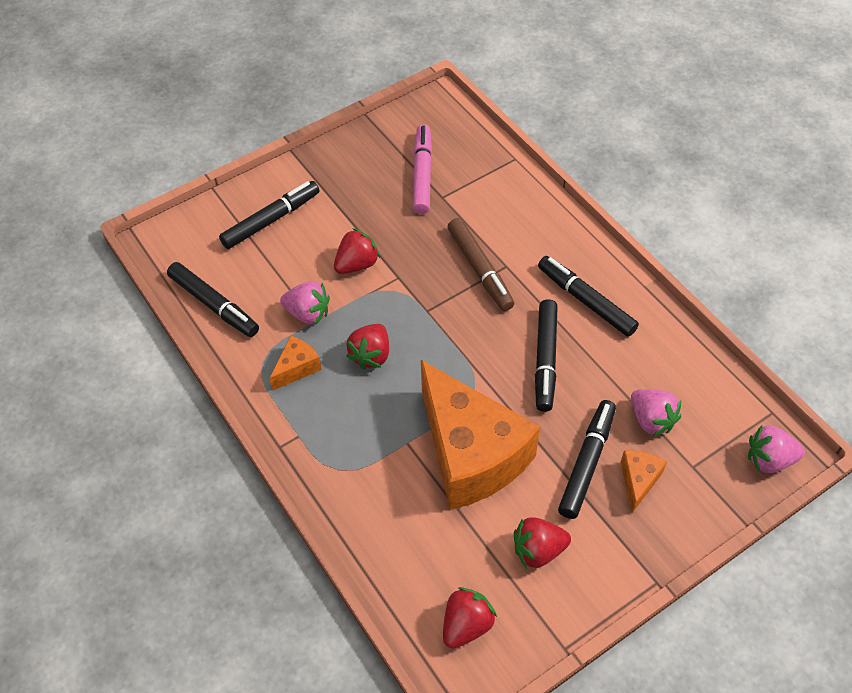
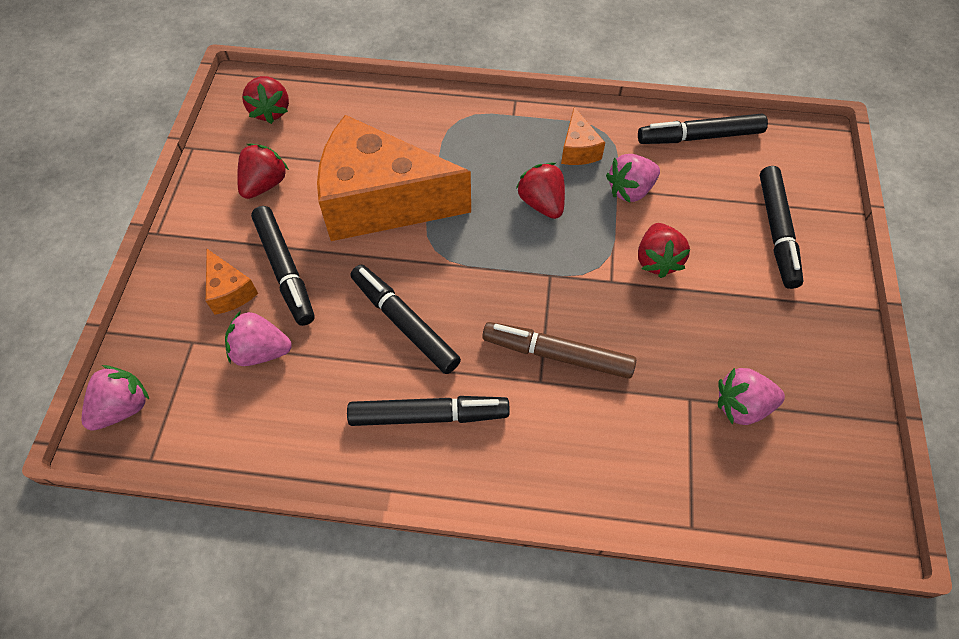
camera: 130 degrees right, 5 degrees up
pink marker [413,124,432,214] -> pink strawberry [718,368,785,425]

